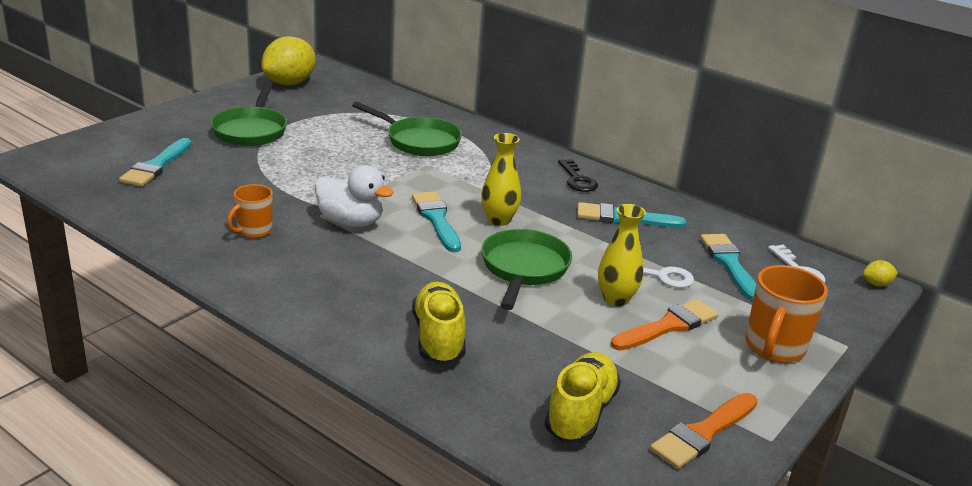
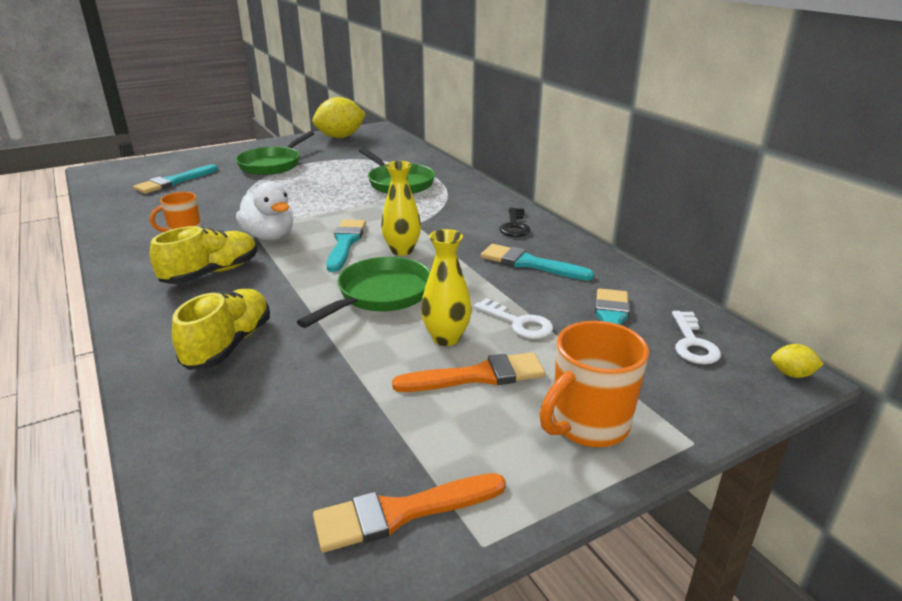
camera: 25 degrees right, 0 degrees up
yellow shoe [545,352,621,443] -> yellow shoe moved to [150,226,257,284]

